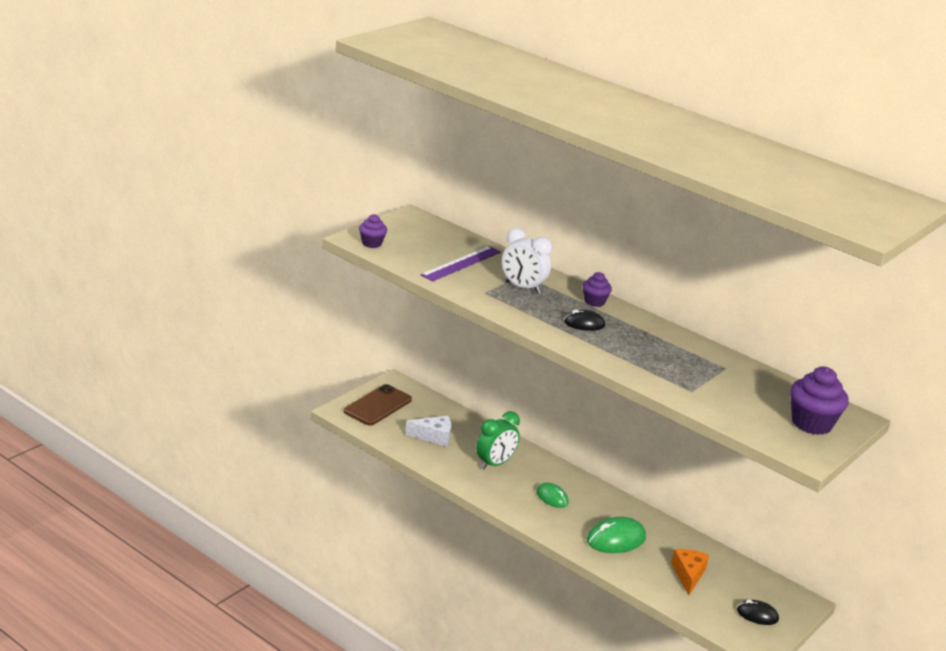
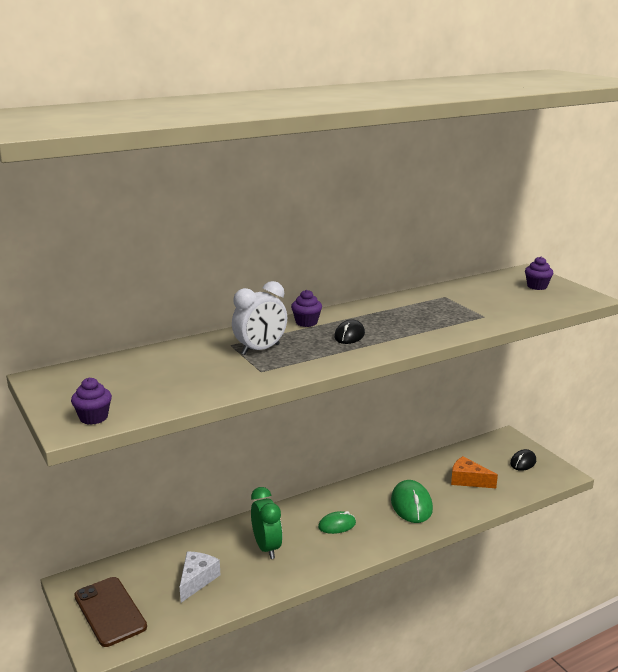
camera: 65 degrees left, 5 degrees down
purple ruler [421,246,501,281] -> none
purple cupcake [790,367,848,435] -> purple cupcake [525,256,553,290], size x0.57

